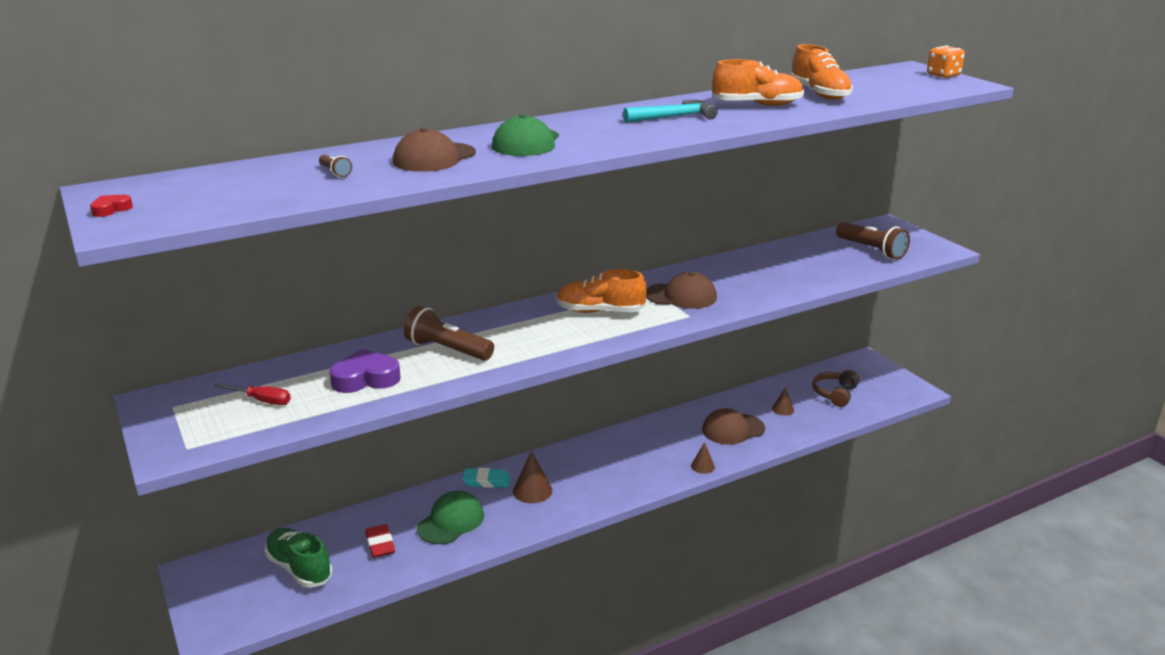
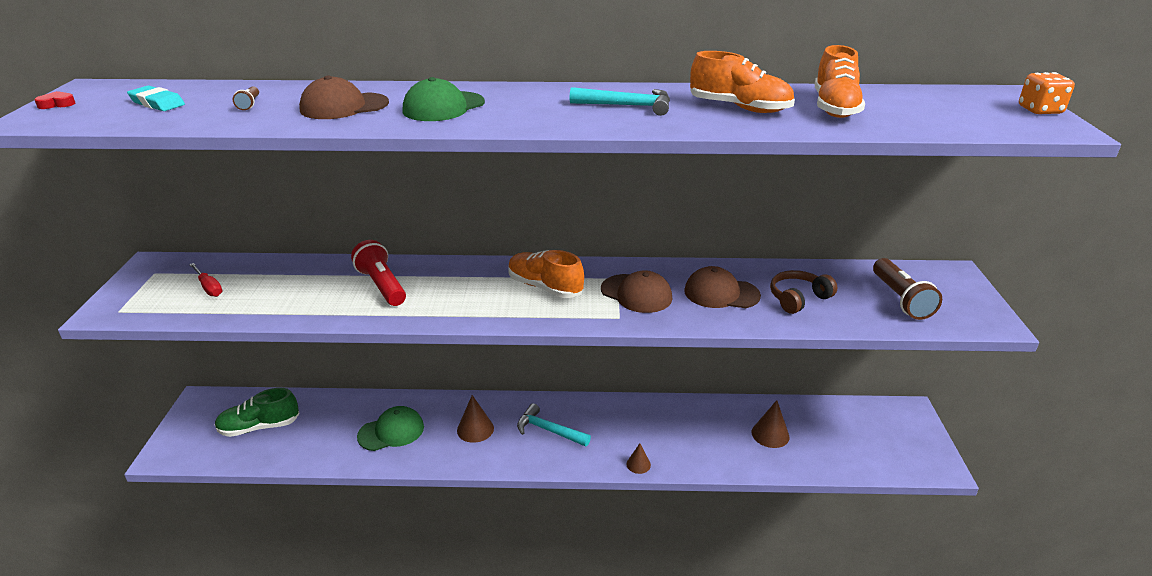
camera: 30 degrees right, 5 degrees up
green shoe [265,528,333,588] -> green shoe turned 90 degrees counterclockwise [214,388,300,437]
purple heart [329,349,400,393] -> none
red eraser [365,524,395,558] -> none
brown flashlight [404,306,494,361] -> red flashlight [351,240,406,306]
turquoise eraser [462,468,510,488] -> turquoise eraser moved to [127,86,185,111]
brown cap [702,408,765,445] -> brown cap moved to [684,266,761,308]
brown cone [772,387,794,416] -> brown cone [752,400,789,448], size x1.60
brown headphones [812,370,859,407] -> brown headphones moved to [770,270,837,314]
none -> turquoise hammer [517,404,591,447]

